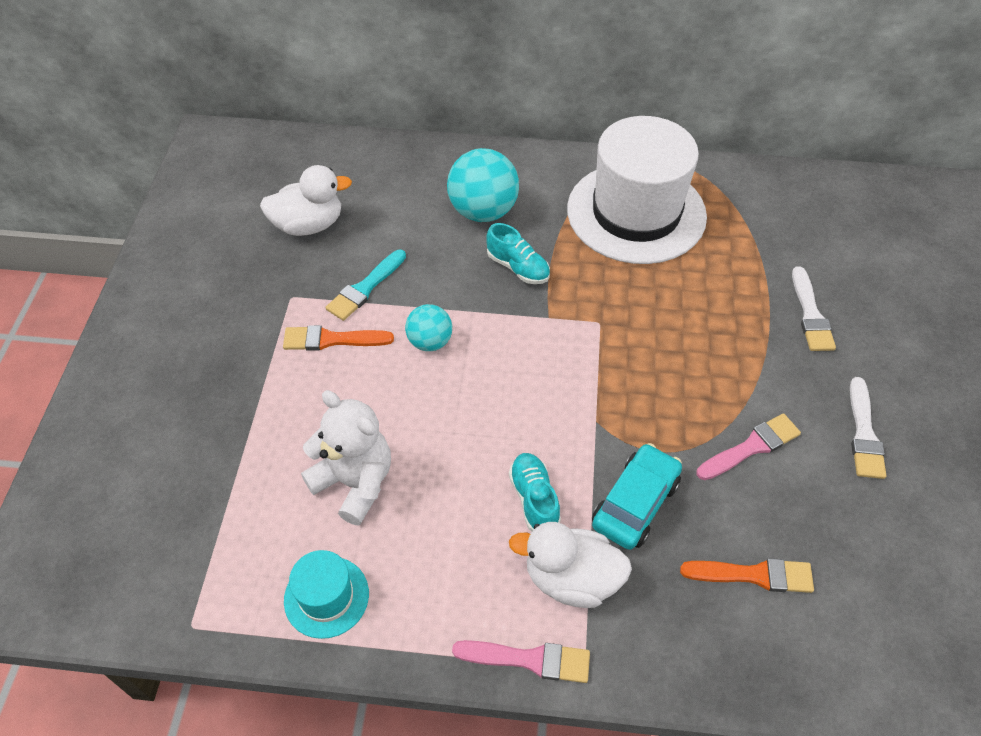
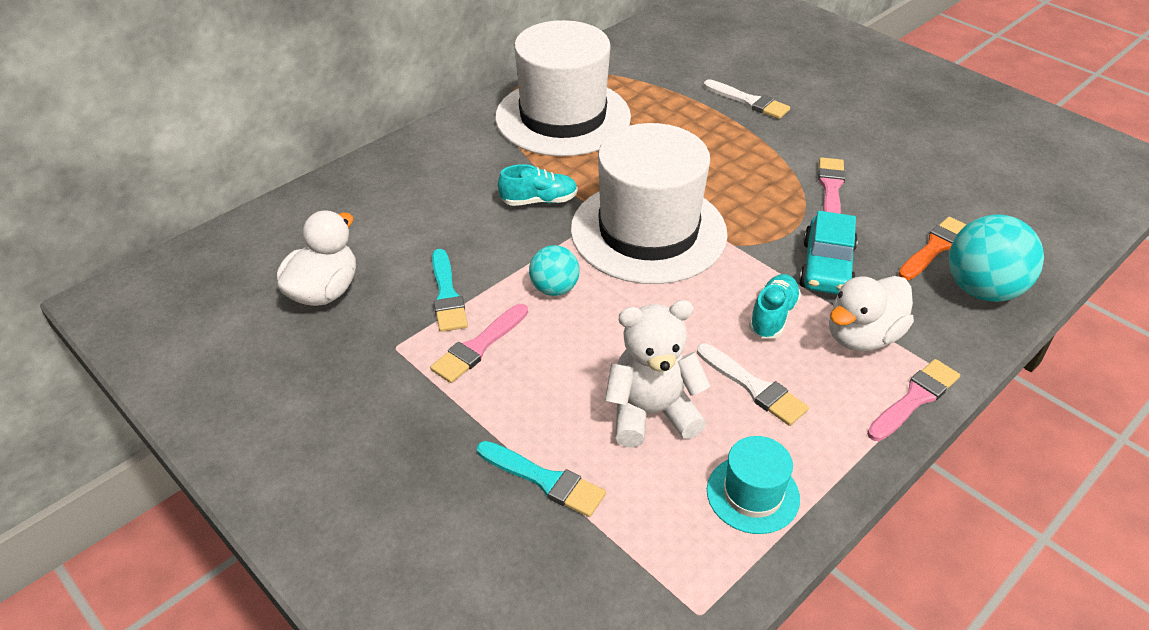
camera: 50 degrees left, 10 degrees down
orange brush [283,325,394,351] -> pink brush [430,304,528,383]
turquoise ball [447,148,519,222] -> turquoise ball moved to [949,215,1044,302]
turquoise shoe [509,453,561,531] -> turquoise shoe turned 90 degrees clockwise [749,274,801,339]
turquoise car [592,443,682,550] -> turquoise car turned 150 degrees counterclockwise [799,211,858,294]
white brush [850,377,887,479] -> white brush moved to [697,343,809,426]
none -> turquoise brush [477,441,606,517]
none -> white hat [571,123,728,284]

